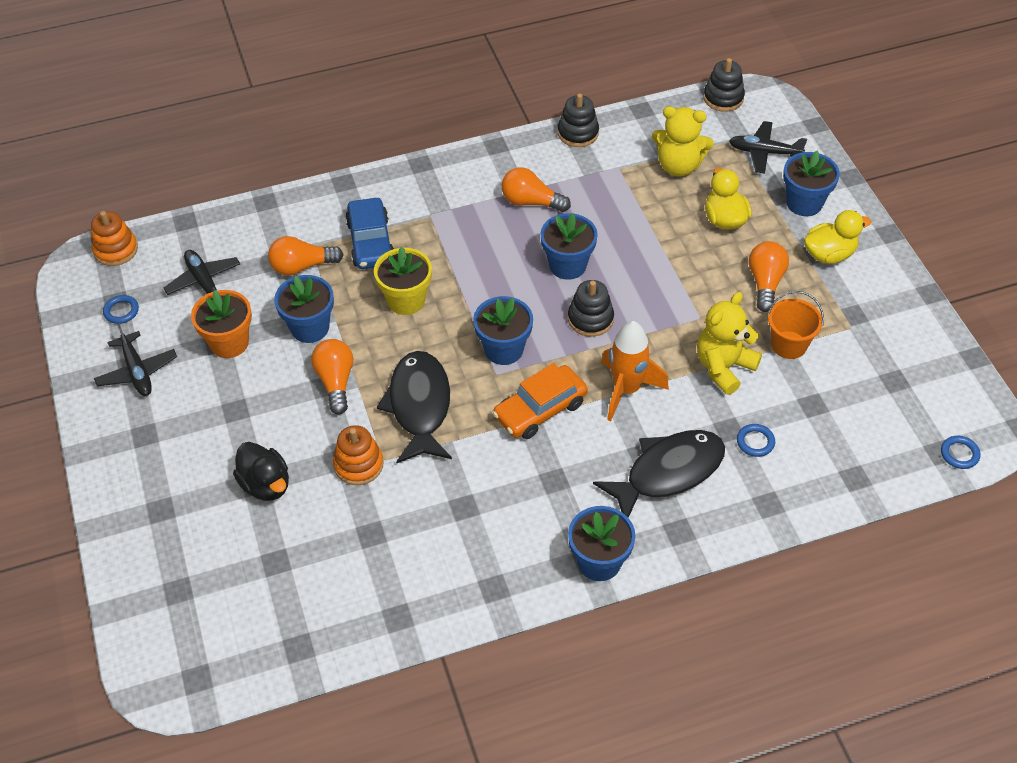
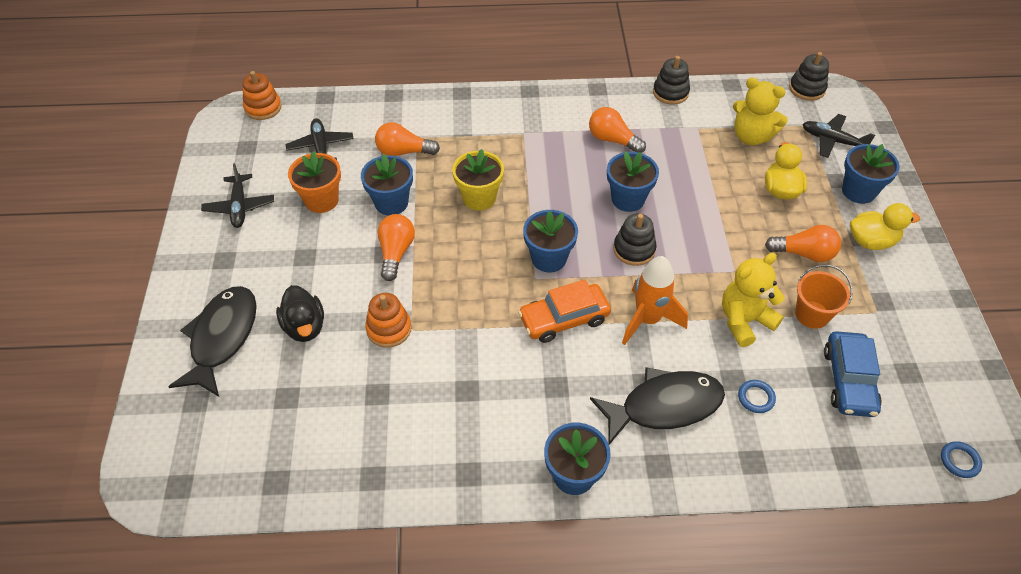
camera: 15 degrees right, 0 degrees up
blue ring [103,295,139,324] -> none
blue car [345,198,394,269] -> blue car moved to [824,331,882,417]
black fish [377,351,452,464] -> black fish moved to [168,286,257,397]
orange light bulb [749,241,789,312] -> orange light bulb turned 75 degrees clockwise [765,225,841,262]

